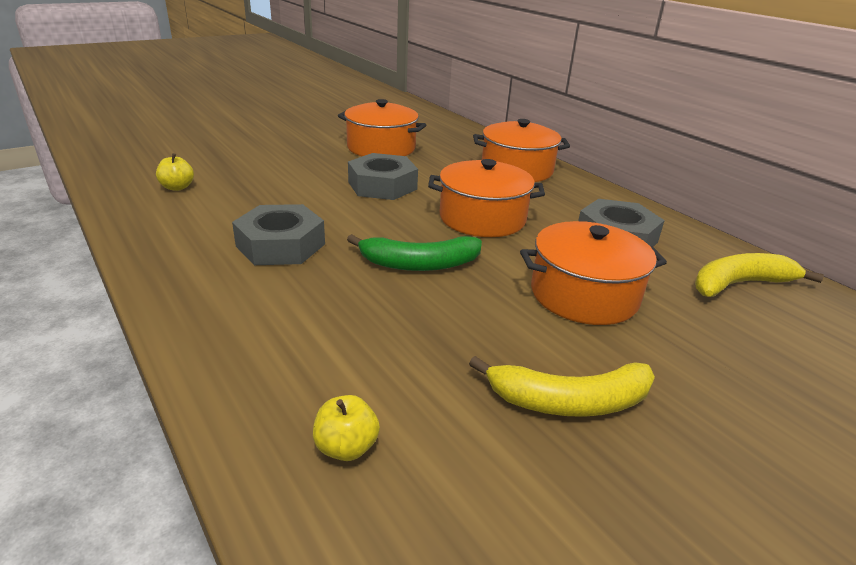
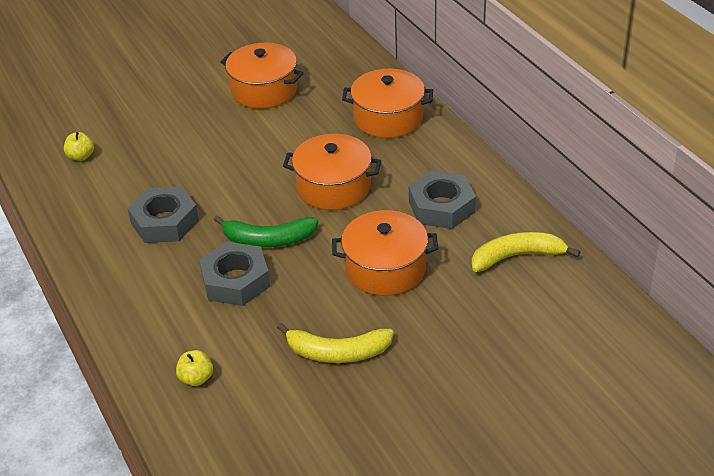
camera: 10 degrees right, 10 degrees up
grey nut [348,153,418,200] -> grey nut moved to [199,242,270,306]

